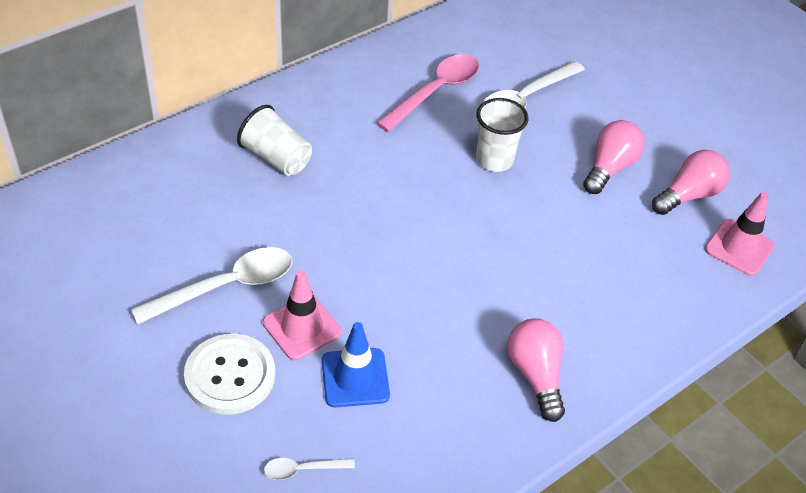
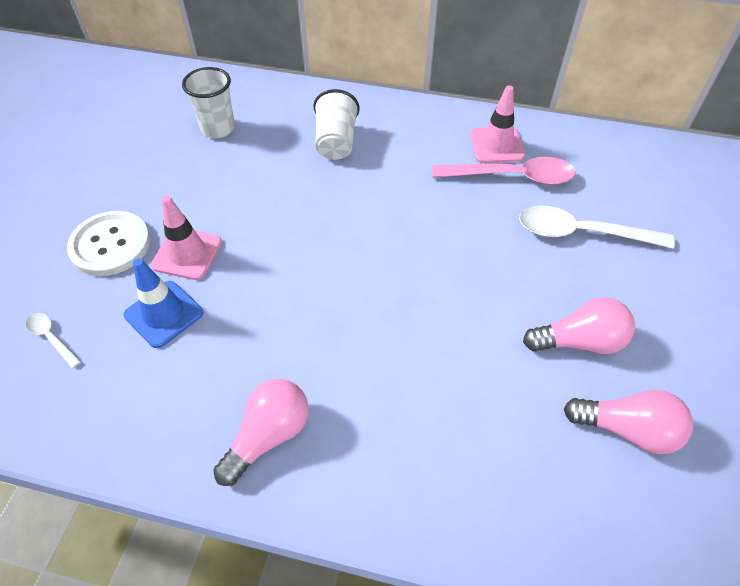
camera: 55 degrees right, 5 degrees up
white spoon [131,247,292,324] -> none
white cup [476,98,528,172] -> white cup moved to [182,67,235,138]
pink traffic cone [705,192,775,276] -> pink traffic cone moved to [470,85,525,163]

